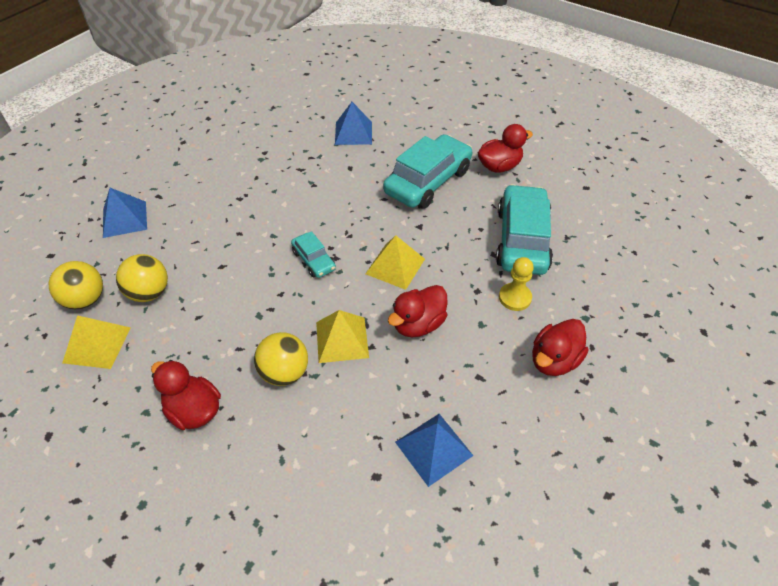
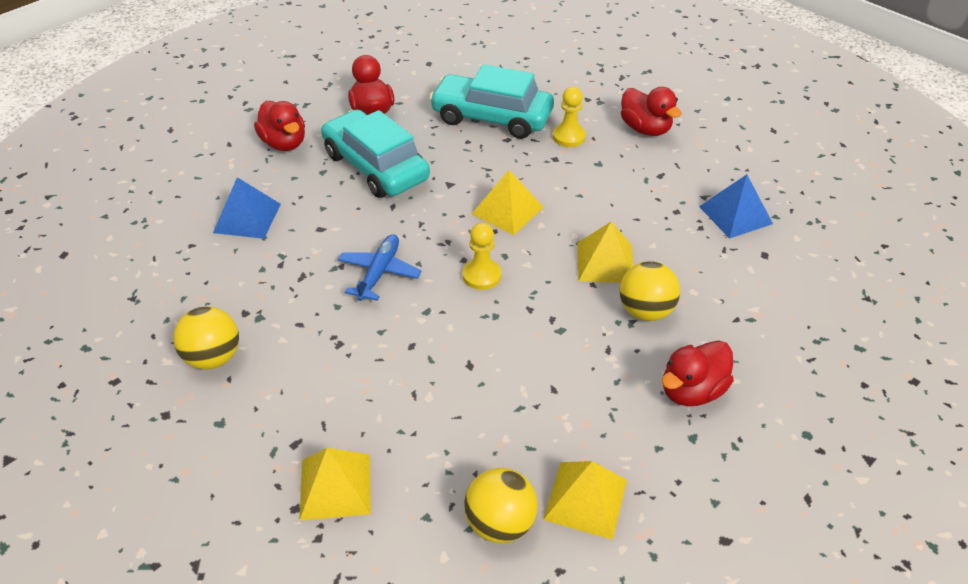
camera: 80 degrees left, 5 degrees down
blue pyramid [103,188,147,238] -> yellow pyramid [299,448,371,521]
yellow ball [116,254,168,302] -> yellow ball moved to [173,306,239,369]
turquoise car [291,231,336,278] -> yellow pawn [463,223,501,290]
red duck [388,285,448,337] -> red duck moved to [254,101,305,151]
none -> blue plane [338,234,421,301]

